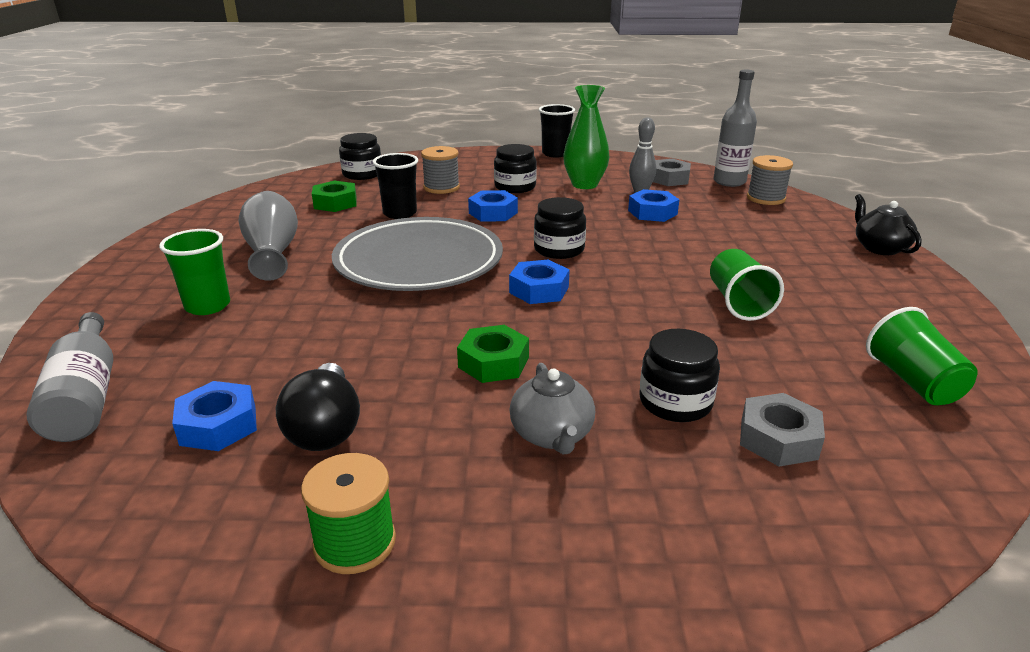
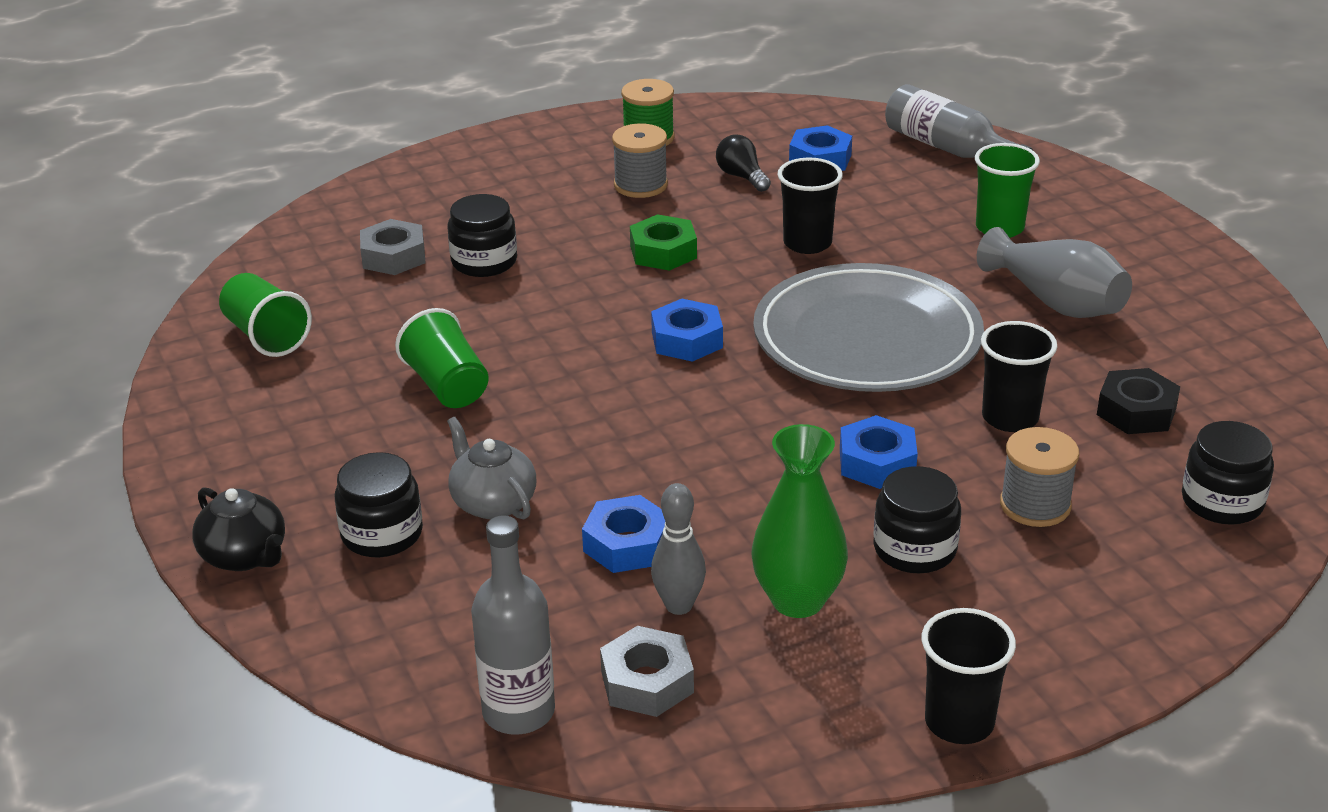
camera: 155 degrees right, 5 degrees up
black light bulb [276,363,360,451] -> black light bulb [716,135,771,192], size x0.65
green nut [312,181,357,212] -> black nut [1097,368,1180,434]
grey teapot [510,363,595,455] -> grey teapot moved to [447,417,536,520]
black jar [534,197,586,259] -> black jar moved to [335,452,423,557]
grey spool [747,155,793,205] -> grey spool moved to [612,124,668,198]
none -> black cup [778,158,843,254]

